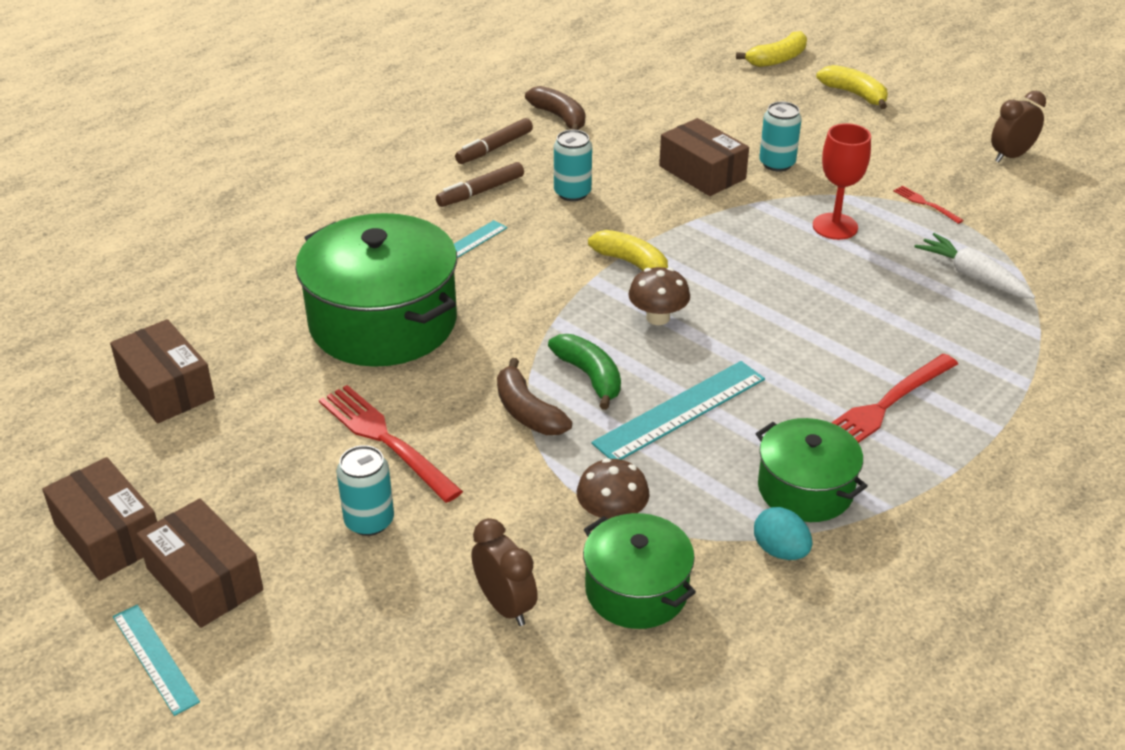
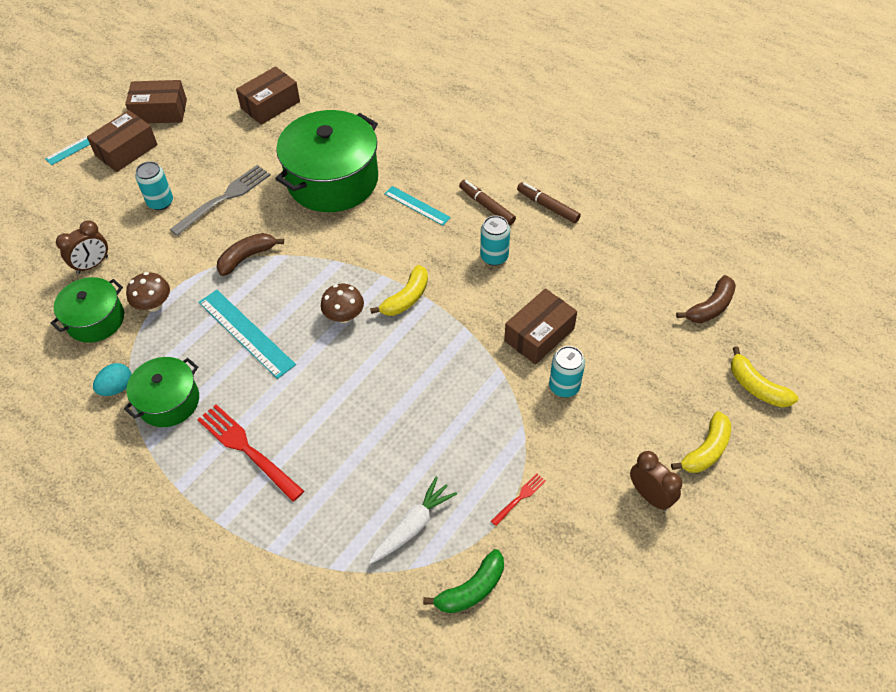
camera: 85 degrees right, 15 degrees up
brown box [42,457,157,581] -> brown box turned 45 degrees clockwise [125,80,187,123]
red fork [319,385,463,503] -> grey fork [170,165,271,236]
brown banana [525,86,585,130] -> brown banana moved to [676,275,736,323]
green banana [548,334,621,410] -> green banana moved to [423,549,504,613]
red goblet [813,123,871,240] -> none
brown clock [991,91,1046,162] -> brown clock moved to [630,451,682,511]

